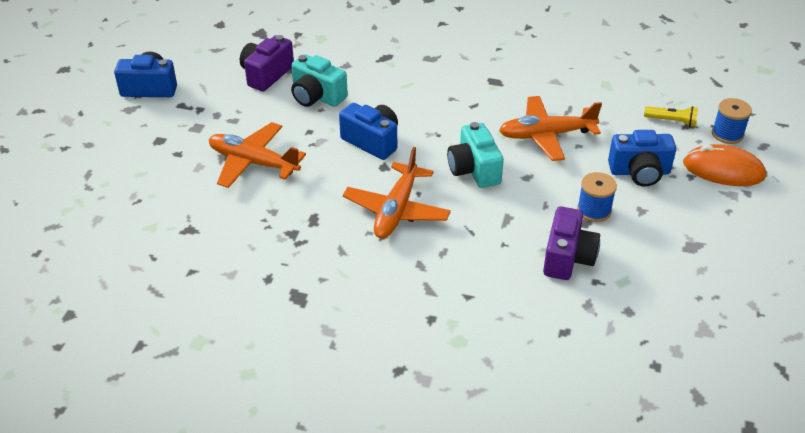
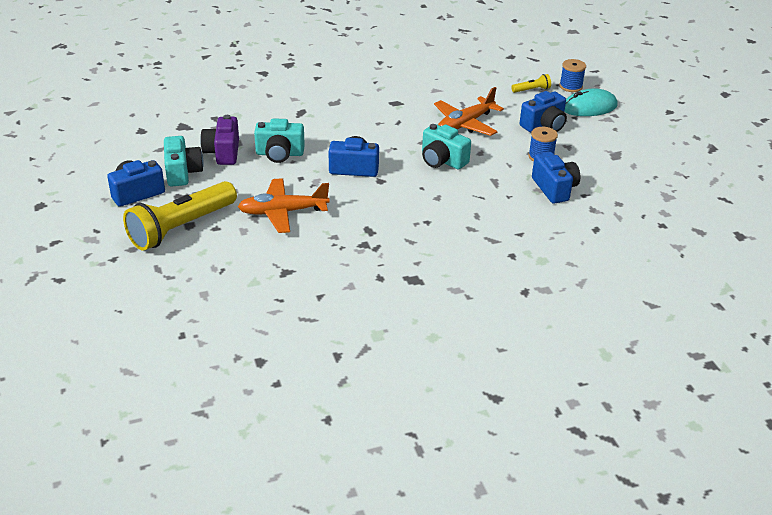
camera: 35 degrees left, 5 degrees down
orange plane [343,147,451,239] -> none
purple camera [543,206,600,280] -> blue camera [532,152,580,204]
orange mouse [683,144,766,186] -> turquoise mouse [564,88,618,116]
none -> yellow flashlight [123,181,237,251]
none -> turquoise camera [164,136,204,187]

